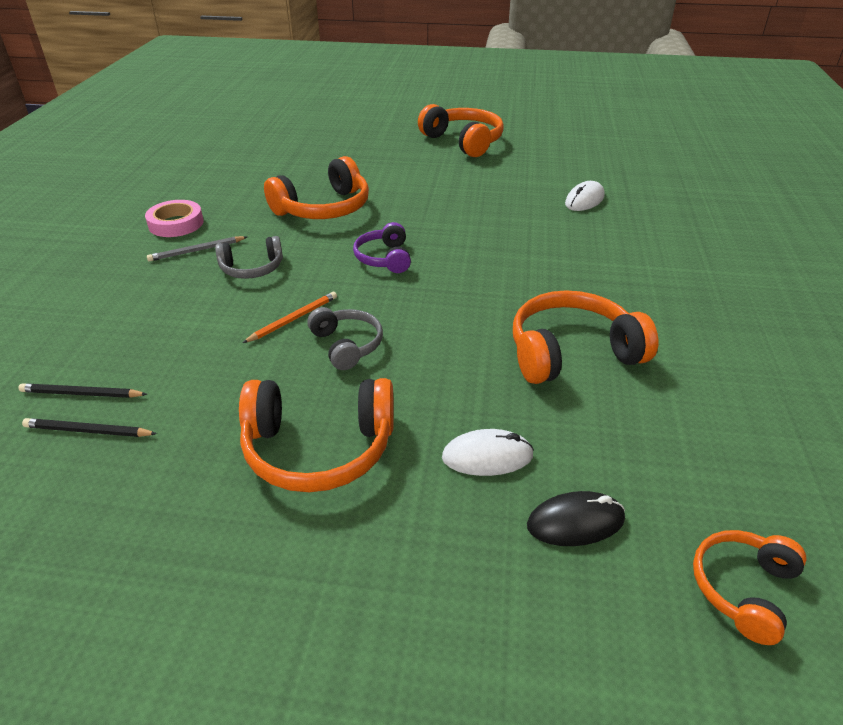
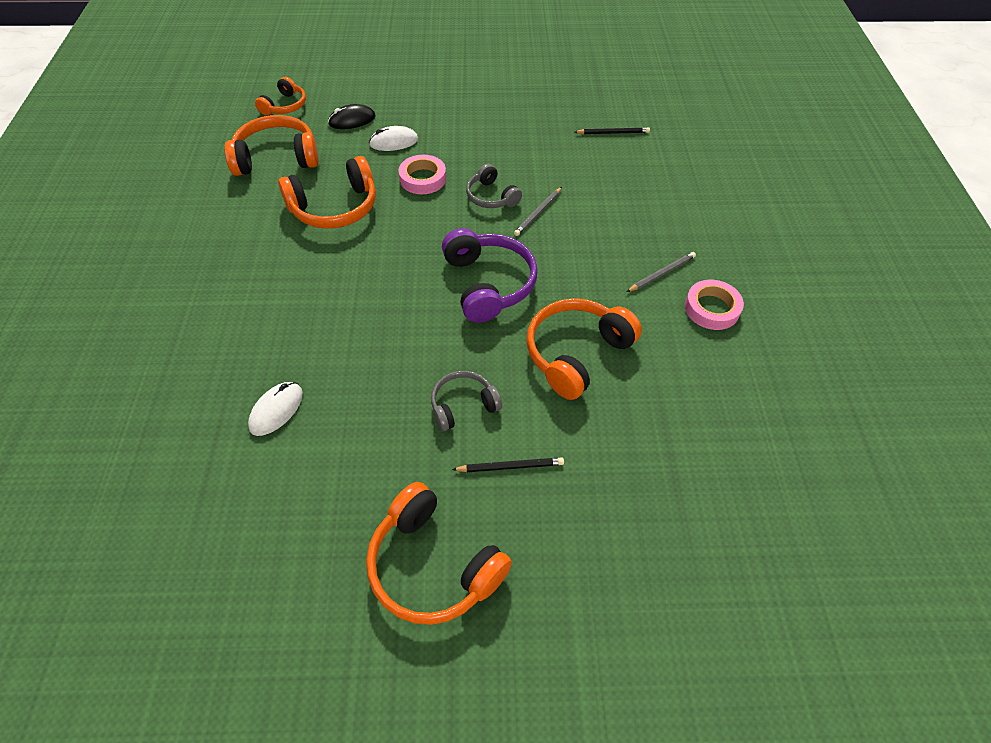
camera: 170 degrees right, 15 degrees up
black pencil [18,383,147,398] -> black pencil moved to [452,457,564,472]
grey headphones [215,236,283,279] -> grey headphones moved to [431,371,502,431]
orange headphones [239,378,394,492] -> orange headphones moved to [224,115,318,176]
orange pencil [243,292,337,343] -> grey pencil [514,187,562,236]
purple headphones [353,222,411,273] -> purple headphones [442,228,538,323], size x1.70
none -> pink tape [399,155,446,194]

